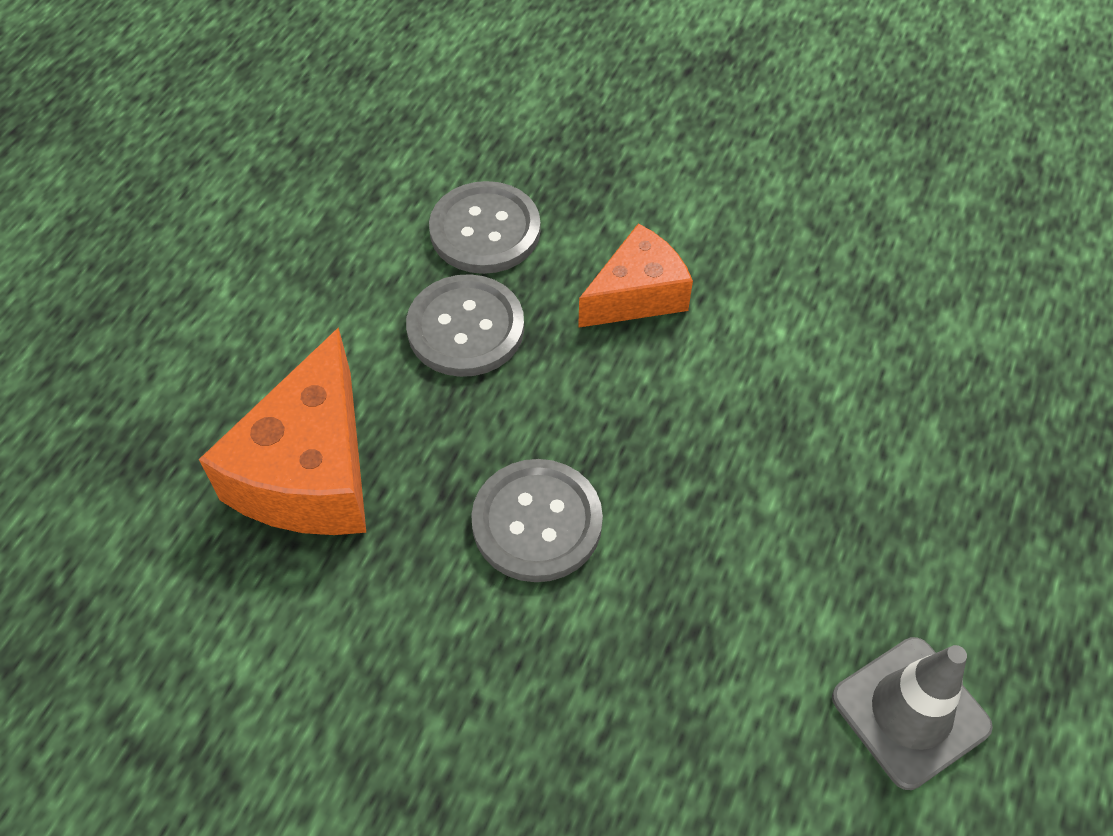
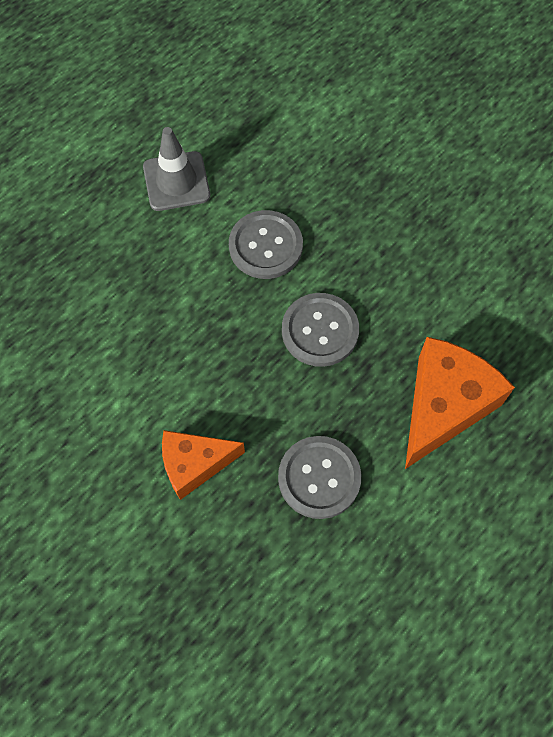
camera: 160 degrees left, 10 degrees up
grey button [429,181,541,274] -> grey button moved to [229,210,303,279]

